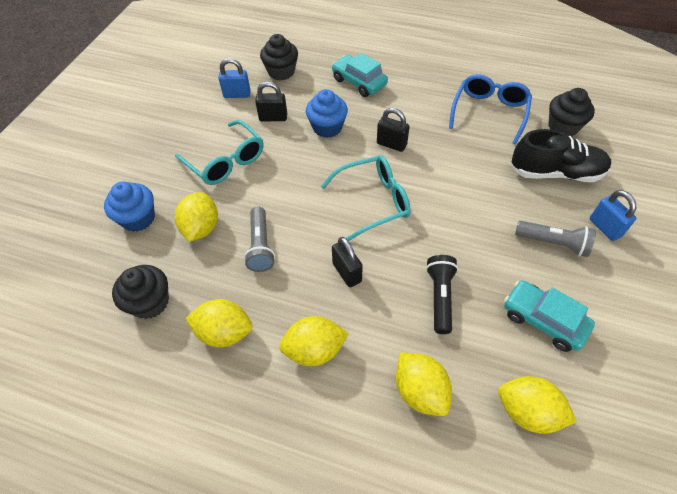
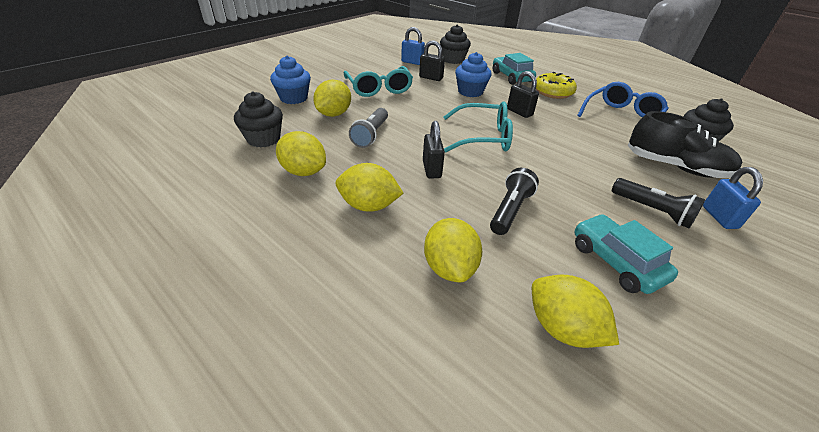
camera: 20 degrees right, 15 degrees down
grey flashlight [515,221,596,257] -> black flashlight [612,178,706,228]
none -> yellow donut [536,72,577,99]

